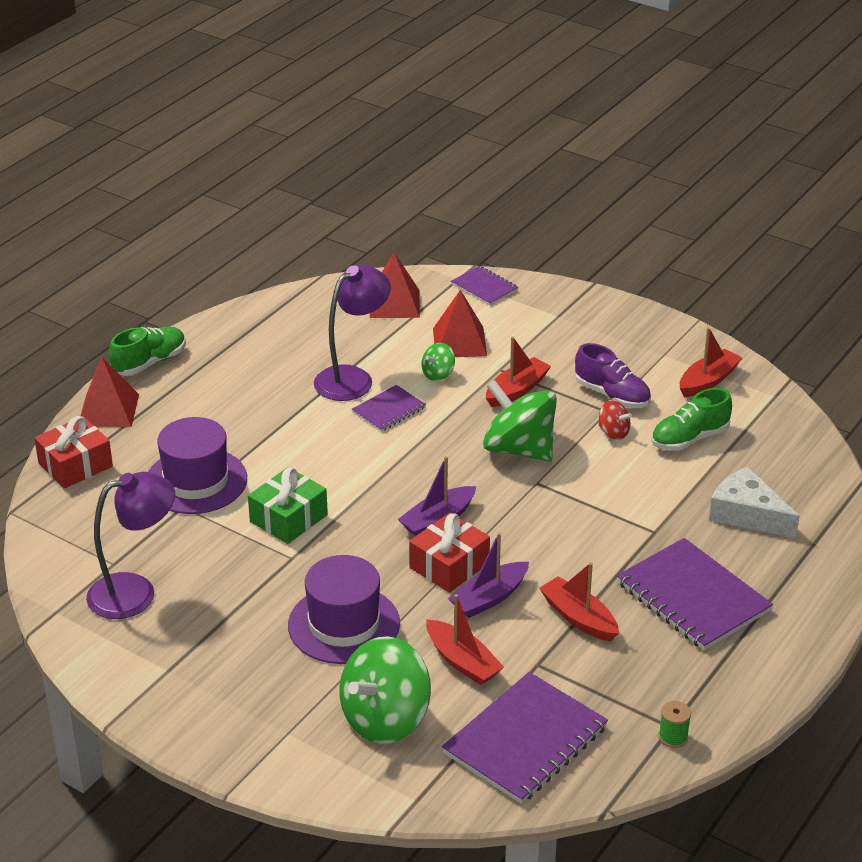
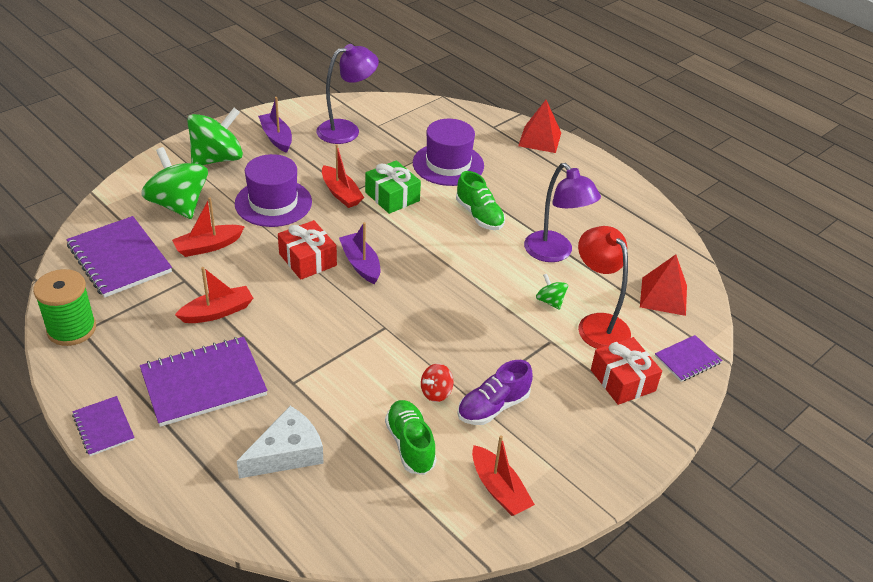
camera: 100 degrees right, 5 degrees up
red gift [34,416,113,489] -> red gift moved to [591,337,662,405]
purple lamp [86,472,175,619] -> purple lamp turned 105 degrees counterclockwise [317,44,379,144]
green shoe [109,327,186,376] -> green shoe moved to [456,171,505,230]
purple notebook [352,385,426,432] -> purple notebook moved to [72,396,135,456]
red pyramid [433,290,487,357] -> red lamp [578,226,631,349]
purple boat [448,533,529,618] -> purple boat moved to [258,97,292,153]
green spinning top [483,380,557,462] -> green spinning top moved to [187,108,243,165]
red boat [486,337,551,407] -> red boat moved to [322,144,364,208]
green spool [659,701,691,748] -> green spool [33,269,96,346], size x2.16

